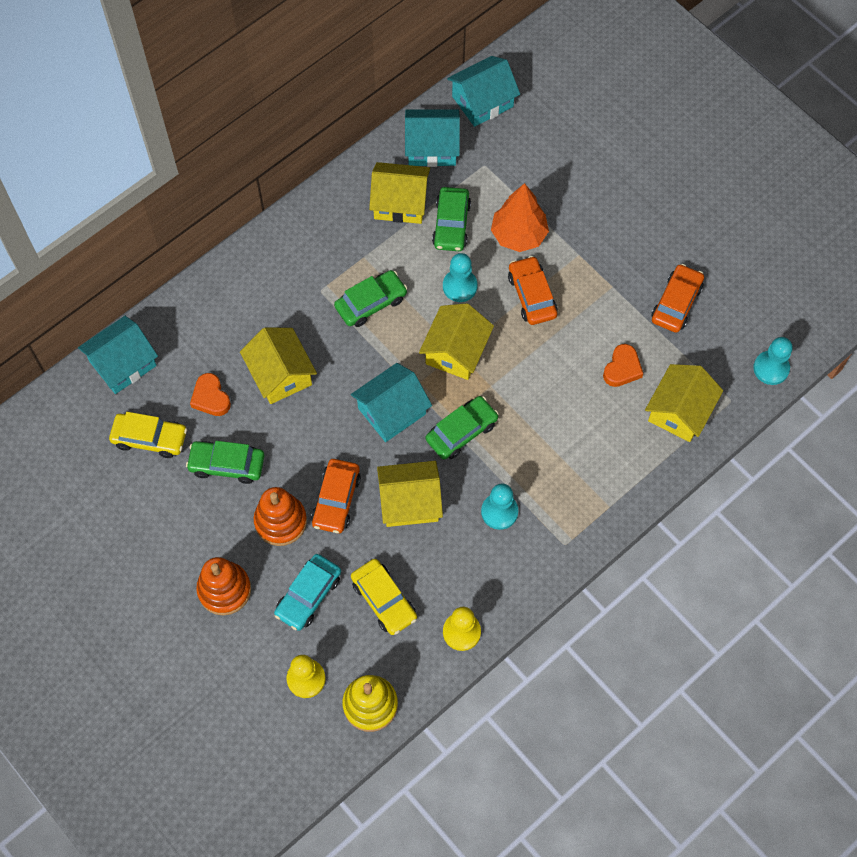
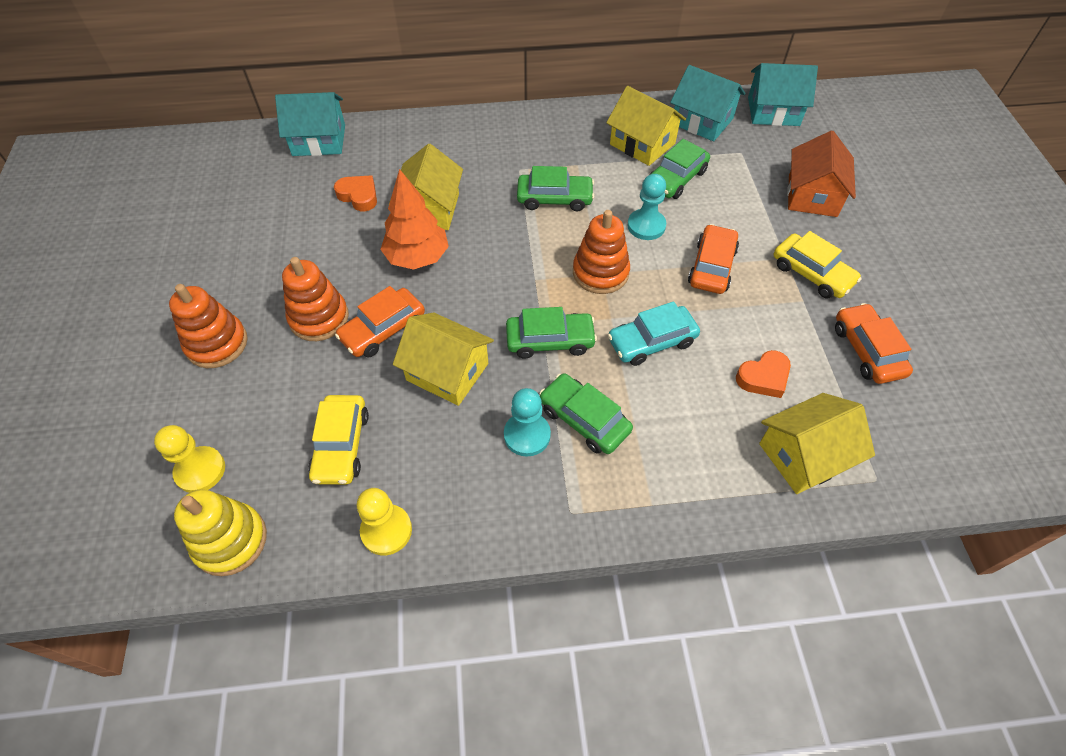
camera: 35 degrees right, 10 degrees down
yellow car [109,412,187,458] -> yellow car moved to [774,231,862,299]
green car [186,441,264,484] -> green car moved to [539,373,633,454]
orange heart [190,373,231,416] -> orange heart turned 120 degrees clockwise [334,176,377,211]
turquoise car [274,554,341,631] -> turquoise car moved to [608,301,700,366]
turquoise house [351,363,432,442] -> none
yellow house [419,303,494,380] -> orange stacking toy [573,210,630,294]
orange tree [491,183,549,252] -> orange tree moved to [380,169,449,270]
orange car [651,264,704,333] -> orange car turned 75 degrees counterclockwise [835,303,913,384]
turquoise pawn [753,337,793,385] -> none
none -> orange house [787,130,856,217]

